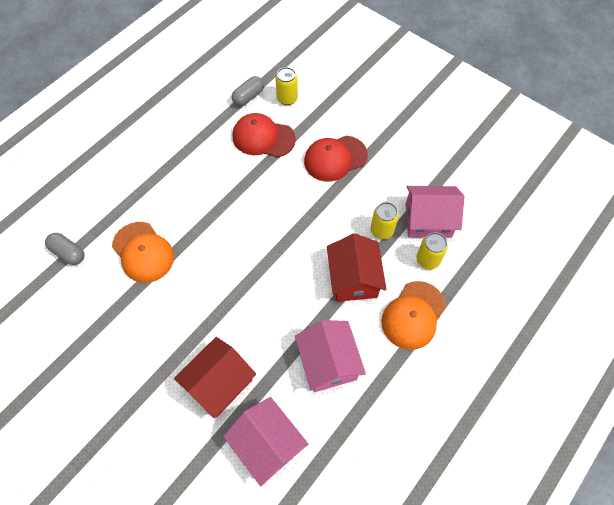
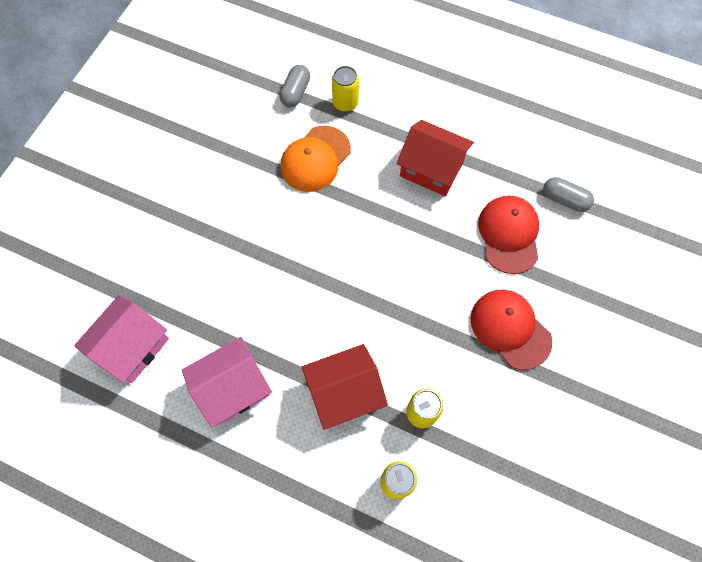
camera: 75 degrees right, 5 degrees up
red house [174,337,256,418] -> red house moved to [397,120,474,196]
yellow can [275,67,298,105] -> yellow can moved to [332,66,359,112]
orange cap [381,281,446,350] -> none
pink house [406,186,464,238] -> none

